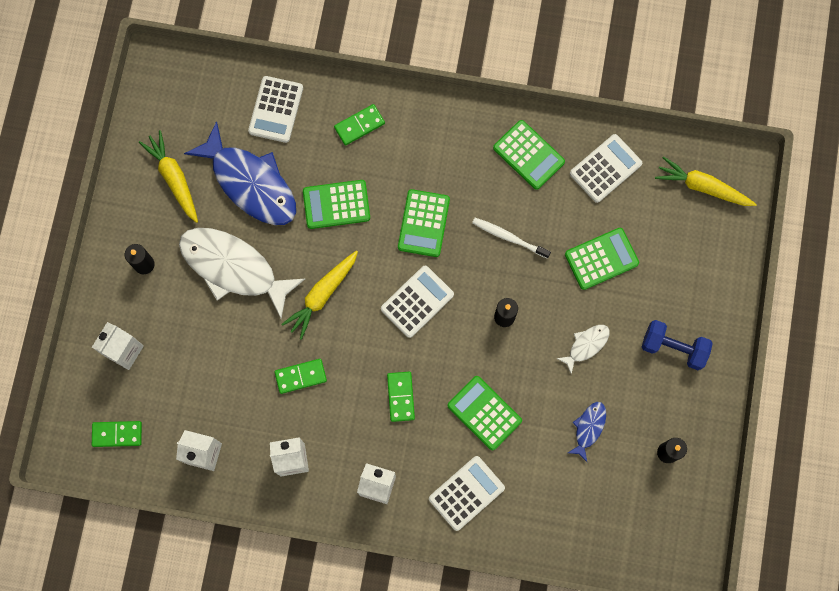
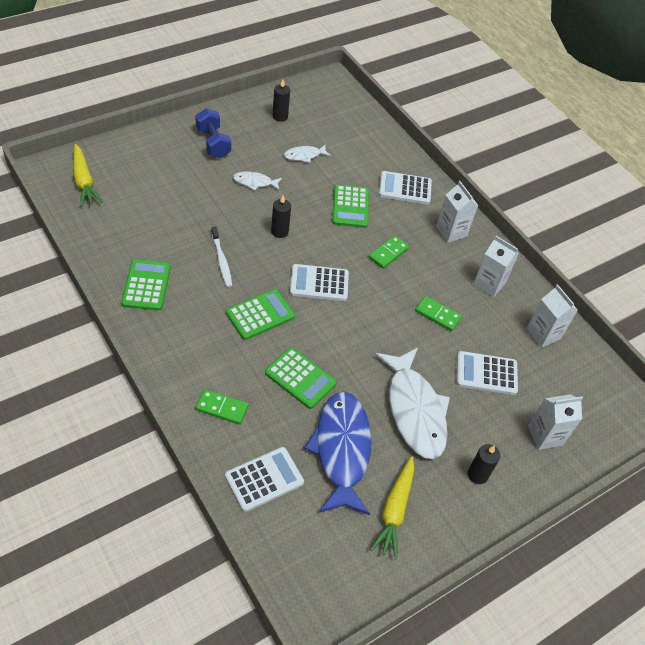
camera: 140 degrees left, 25 degrees down
green domino [92,421,142,447] -> none
yellow carrot [281,250,358,340] -> none
green calculator [565,228,639,290] -> none
blue fish [568,402,606,462] -> white fish [284,144,331,163]
white calculator [570,134,642,203] -> white calculator moved to [457,351,518,395]

